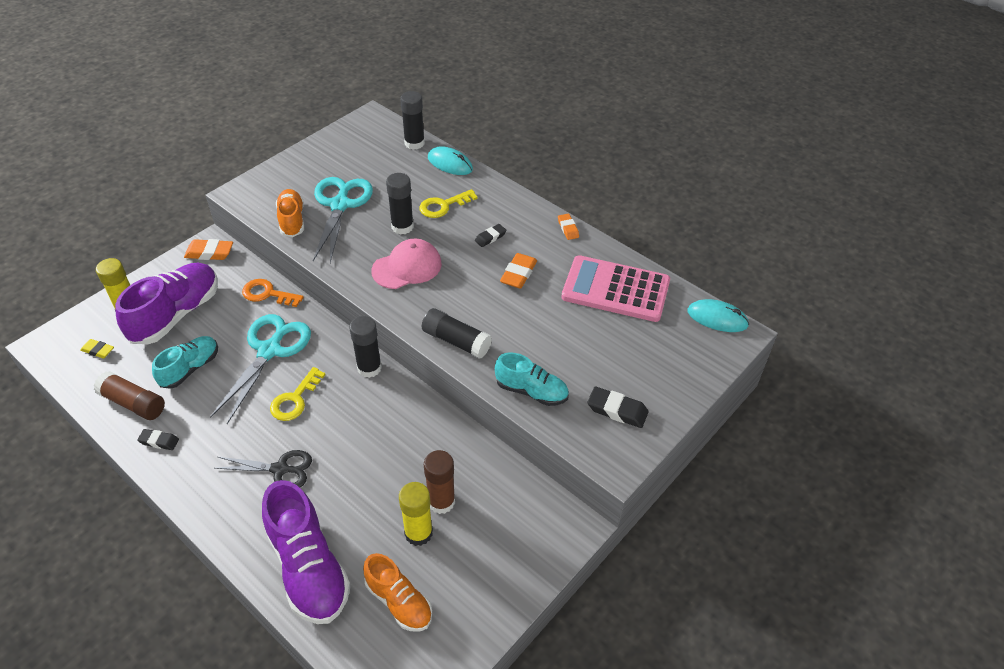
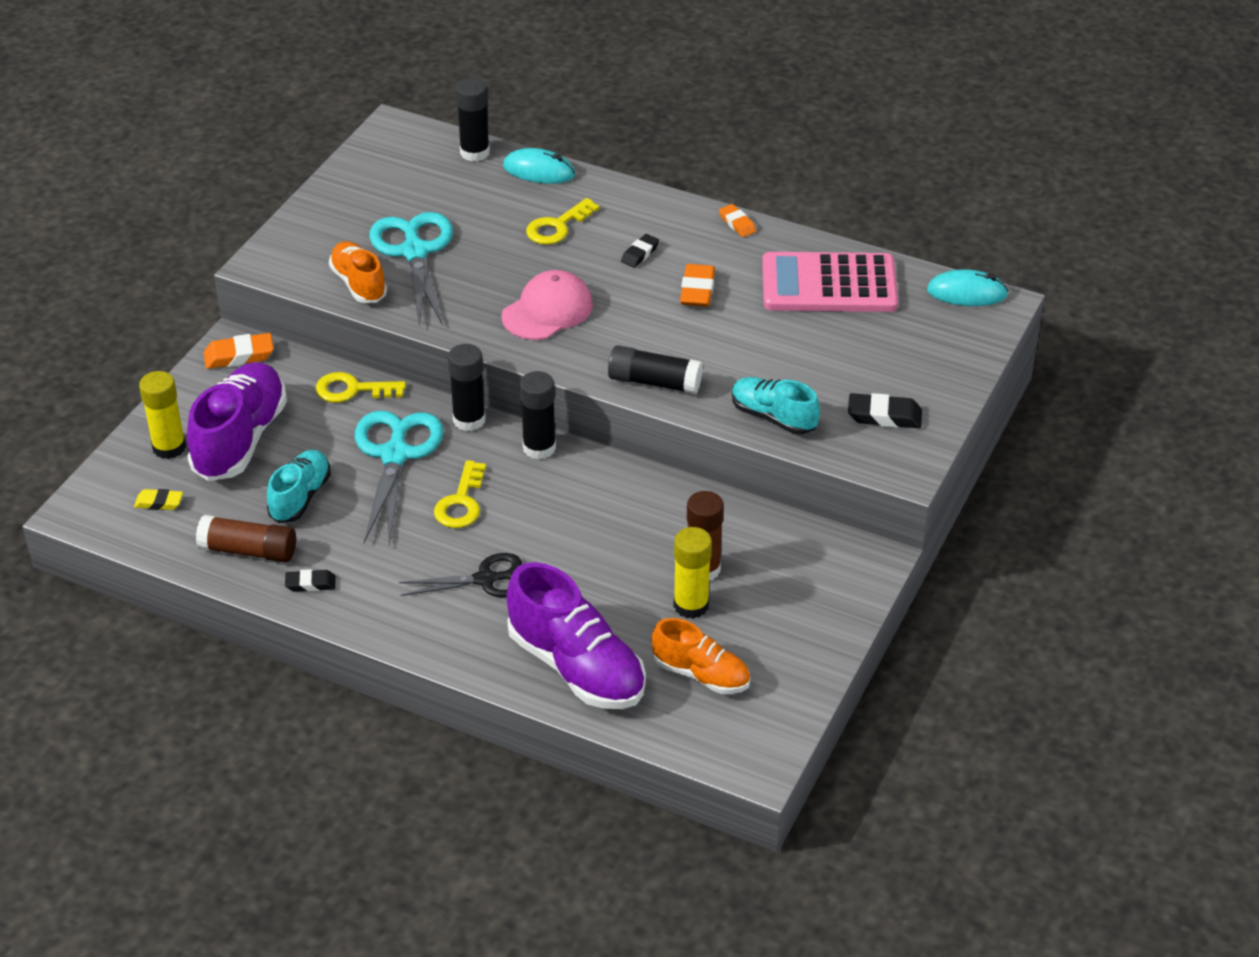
camera: 15 degrees left, 5 degrees down
orange key [242,279,304,307] -> yellow key [315,372,406,403]
black glue stick [386,173,414,234] -> black glue stick moved to [448,344,486,431]
turquoise shoe [495,352,569,406] -> turquoise shoe turned 150 degrees counterclockwise [732,377,820,435]

